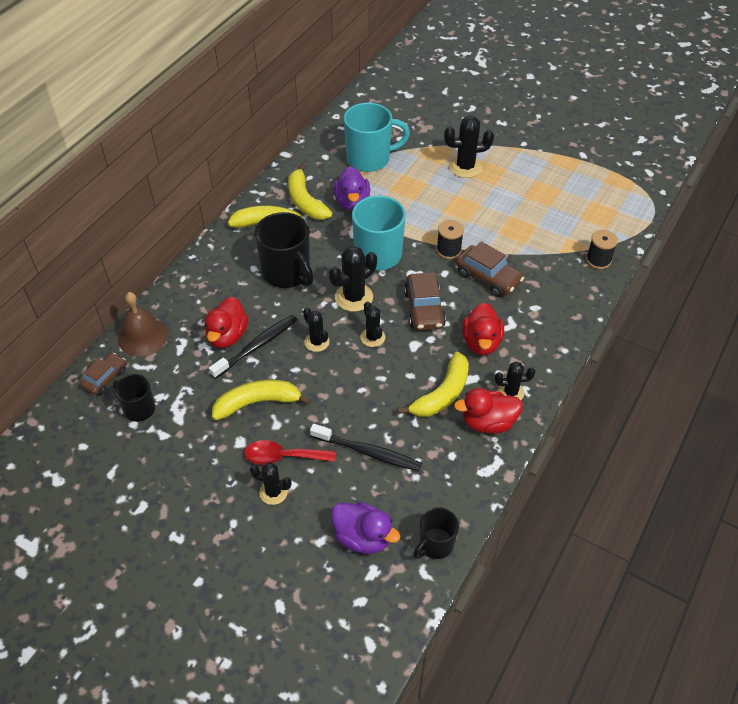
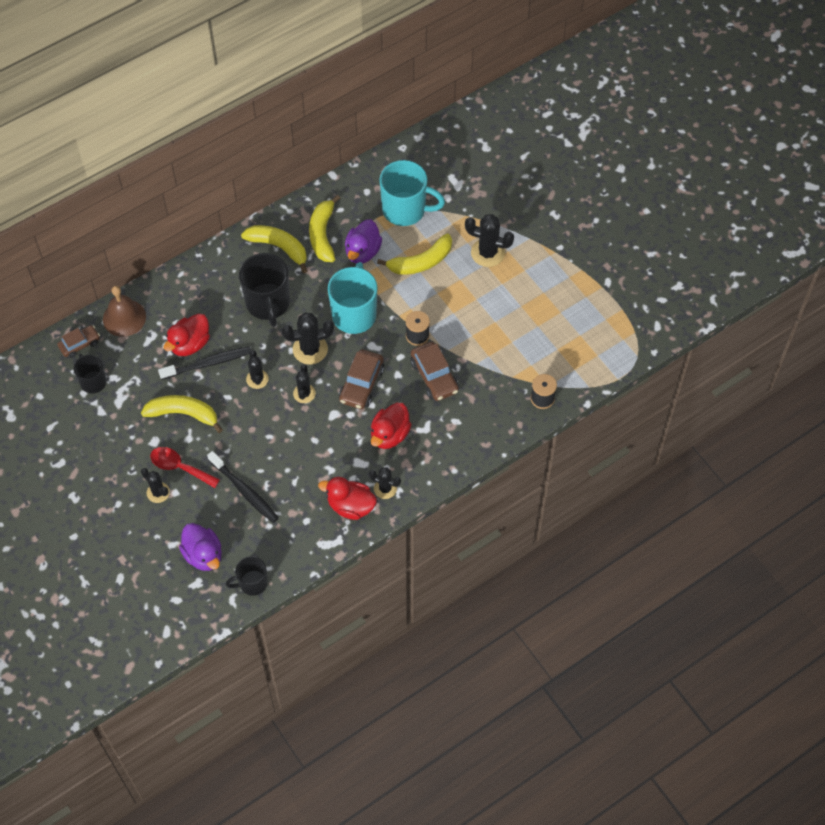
camera: 25 degrees right, 10 degrees up
yellow banana [397,352,469,417] -> yellow banana moved to [377,234,452,275]

